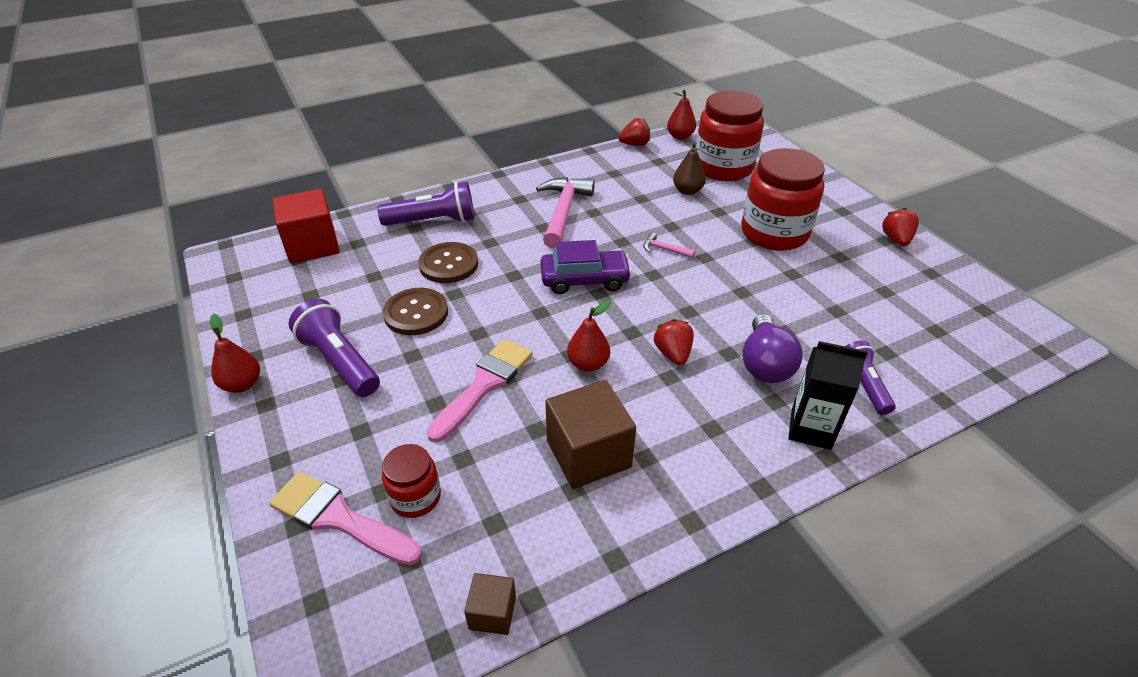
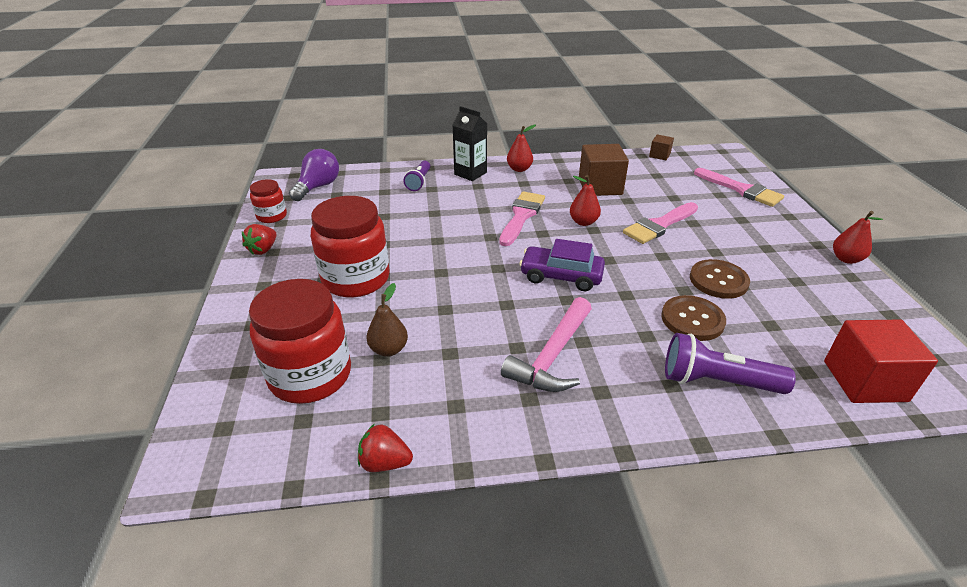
camera: 160 degrees left, 5 degrees down
purple flashlight [289,299,380,397] -> none
red jar [382,444,441,518] -> red jar moved to [250,179,287,223]
pink hammer [643,232,695,258] -> none
red strawberry [654,319,694,366] -> pink brush [499,191,545,246]
red pear [667,90,696,140] -> red pear moved to [507,125,536,172]
purple light bulb [742,314,803,383] -> purple light bulb moved to [289,149,339,201]

